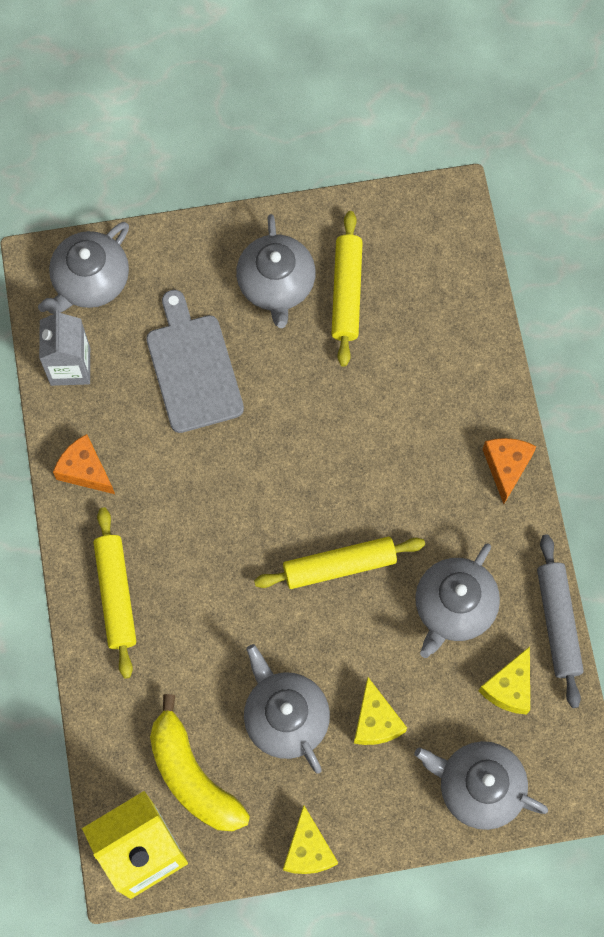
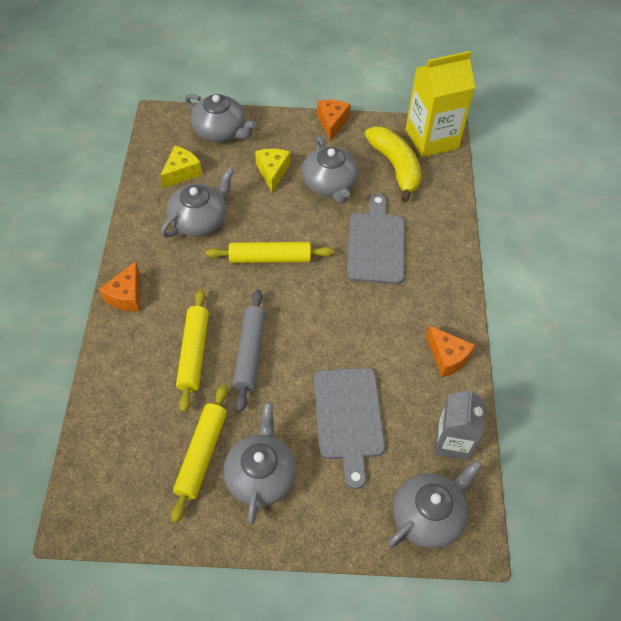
camera: 170 degrees left, 15 degrees down
yellow rolling pin [94,507,136,679] -> yellow rolling pin moved to [176,289,209,412]
yellow cheese [283,805,338,874] -> orange cheese [317,100,351,141]
grey rolling pin [537,534,584,708] -> grey rolling pin moved to [233,289,266,412]
none -> grey cutting board [347,194,405,284]

